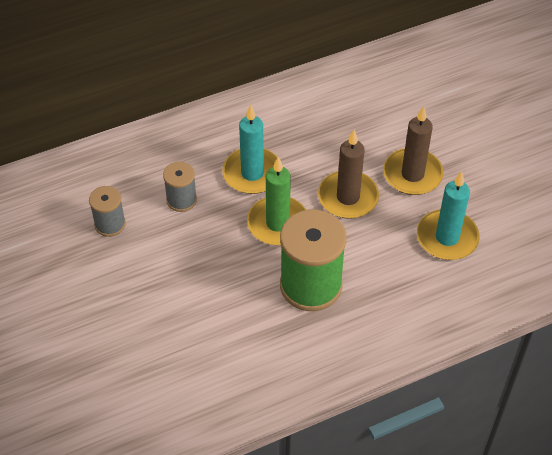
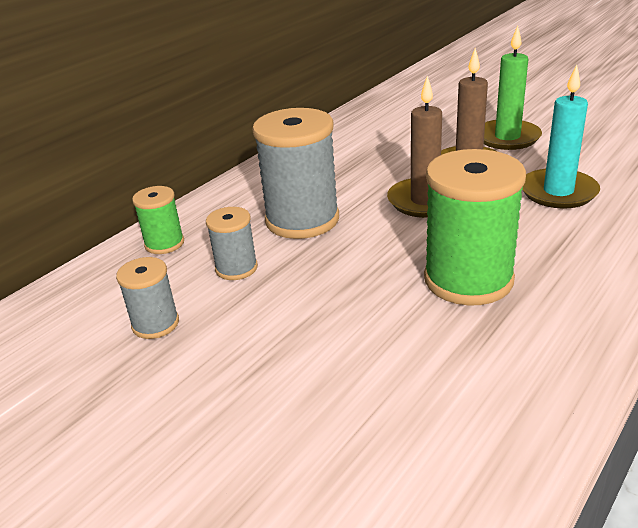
camera: 25 degrees left, 20 degrees down
turquoise candle [222,105,277,194] -> grey spool [252,108,339,239]
green candle [247,157,306,246] -> green candle moved to [484,26,542,150]
none -> green spool [132,186,184,254]

